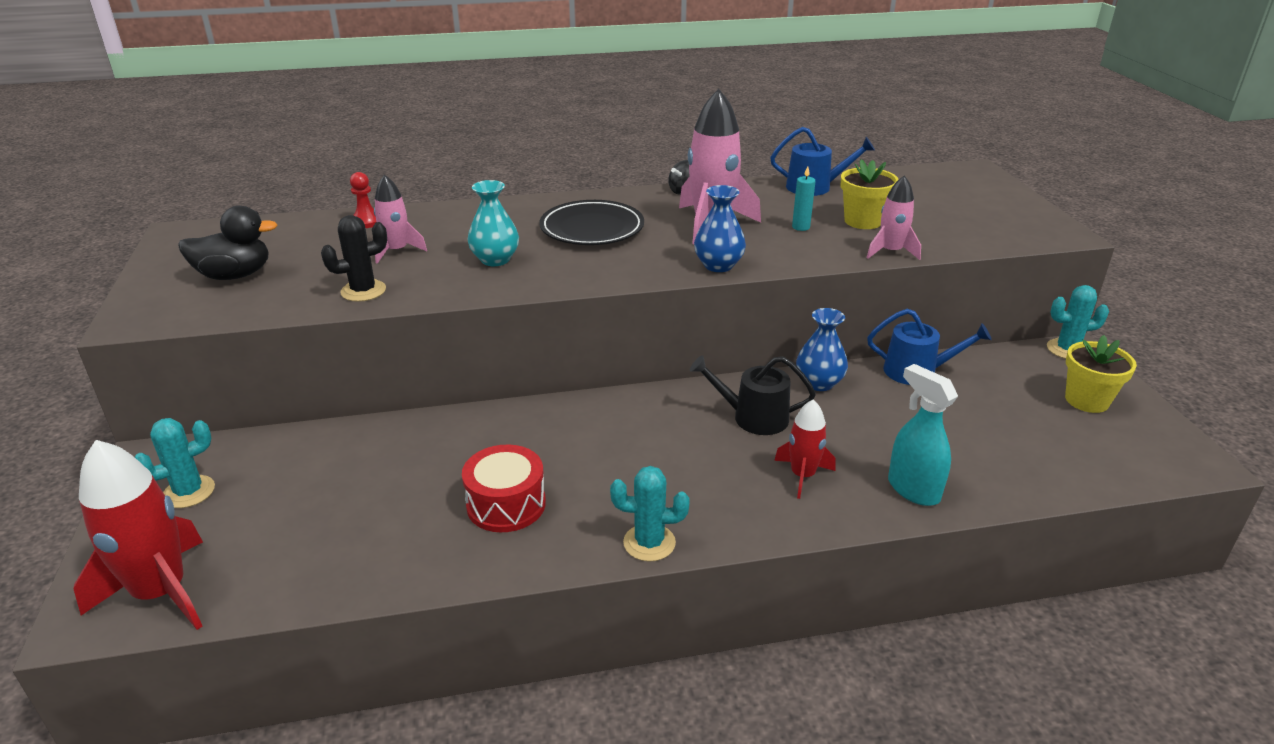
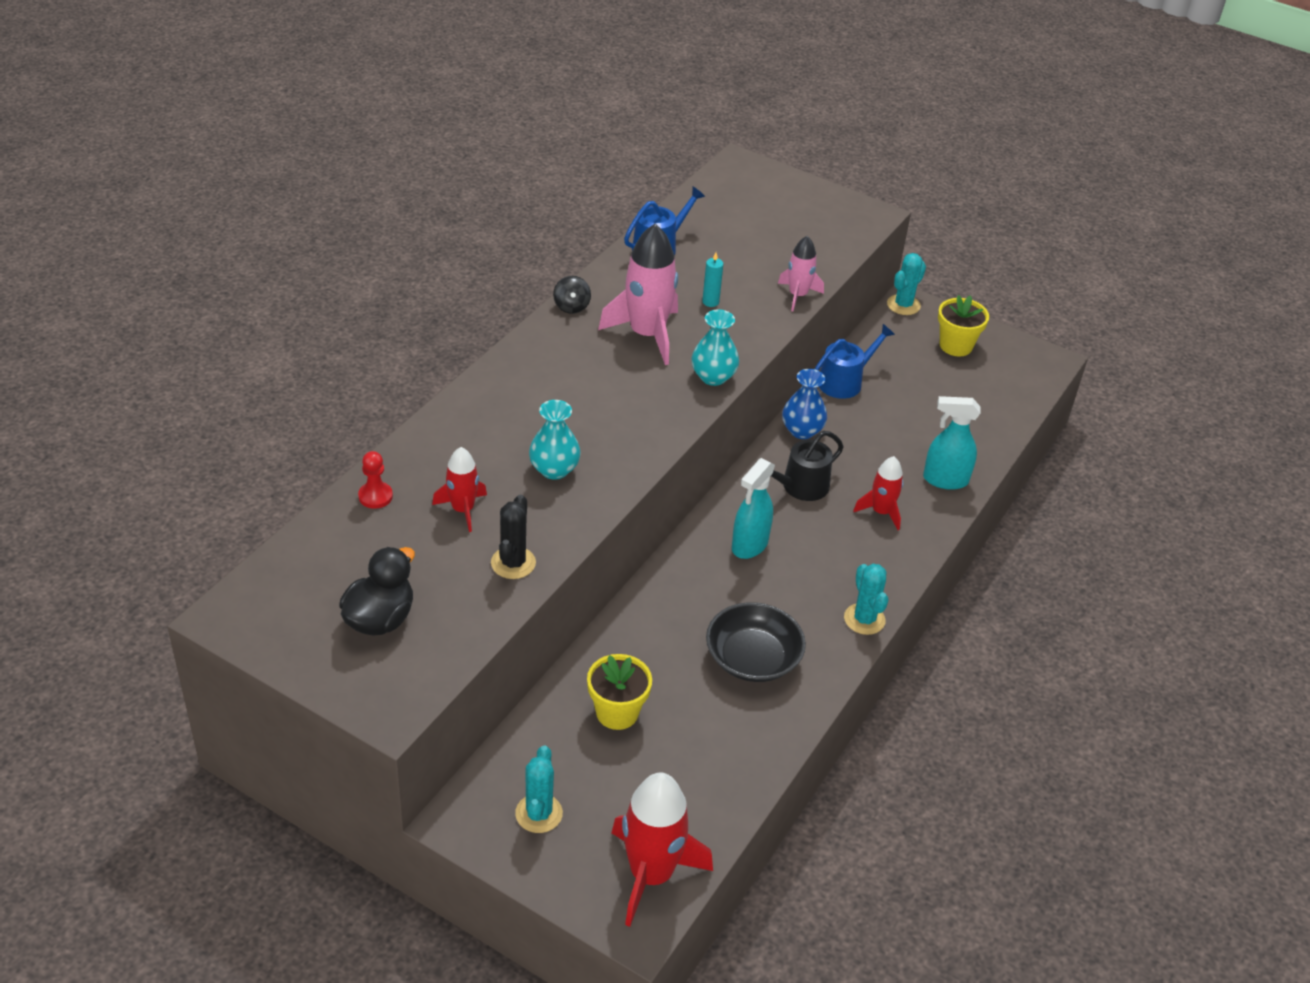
camera: 50 degrees left, 10 degrees up
pink rocket [374,174,427,264] -> red rocket [432,447,487,532]
red drum [462,444,546,532] -> black bowl [706,602,806,682]
black plate [539,200,644,245] -> none
turquoise cactus [610,466,689,561] -> turquoise cactus turned 60 degrees counterclockwise [844,564,888,635]
blue vase [694,185,746,272] -> turquoise vase [691,310,739,386]
yellow flower pot [841,159,899,229] -> yellow flower pot moved to [587,654,652,730]
none -> turquoise spray bottle [732,458,775,559]

